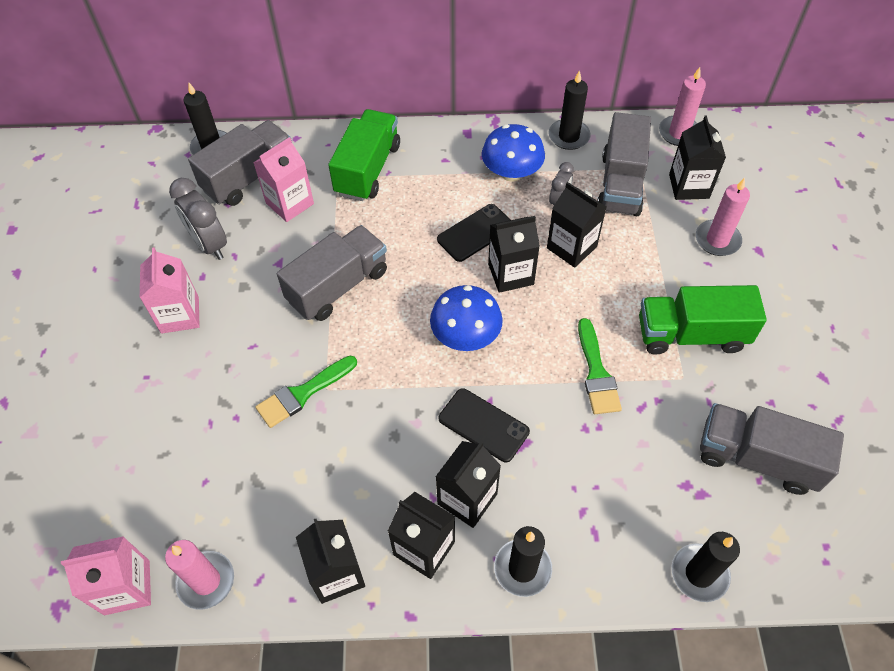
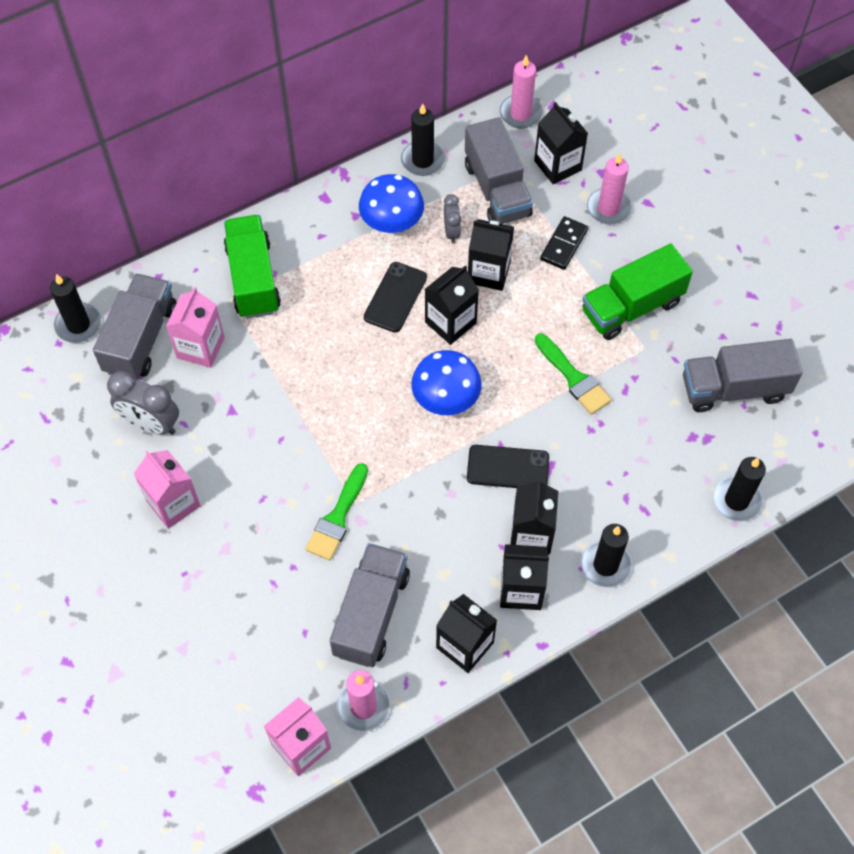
camera: 30 degrees left, 5 degrees up
grey truck [277,225,387,321] -> grey truck moved to [330,543,410,667]
none -> black domino [540,216,588,270]

